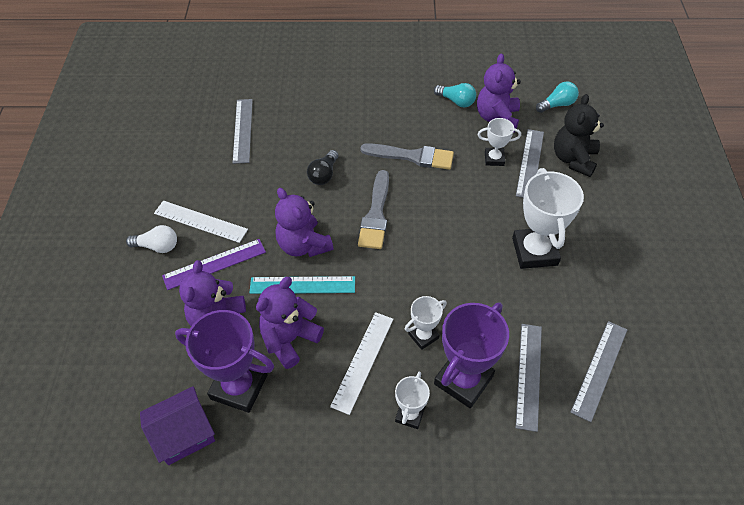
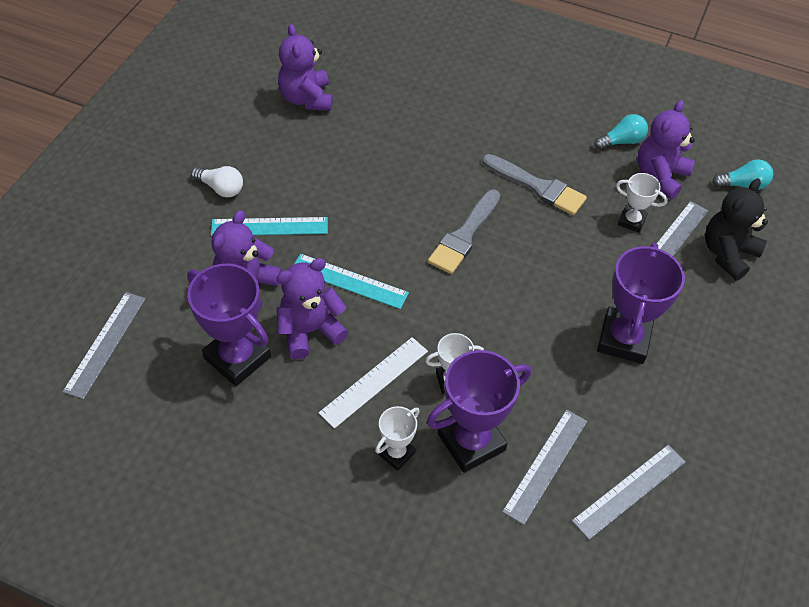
camera: 20 degrees right, 0 degrees up
purple house [140,386,215,465] -> none
white ruler [154,201,248,243] -> none
purple ruler [162,239,266,290] -> turquoise ruler [211,217,328,236]
grey ruler [232,99,253,164] -> grey ruler moved to [63,292,146,399]
purple teddy bear [275,188,334,257] -> purple teddy bear moved to [278,24,333,111]
black light bulb [307,150,338,185] -> none
turquoise light bulb [434,83,476,107] -> turquoise light bulb turned 75 degrees counterclockwise [594,114,648,150]
white trophy [512,168,584,269] -> purple trophy [597,243,685,364]

